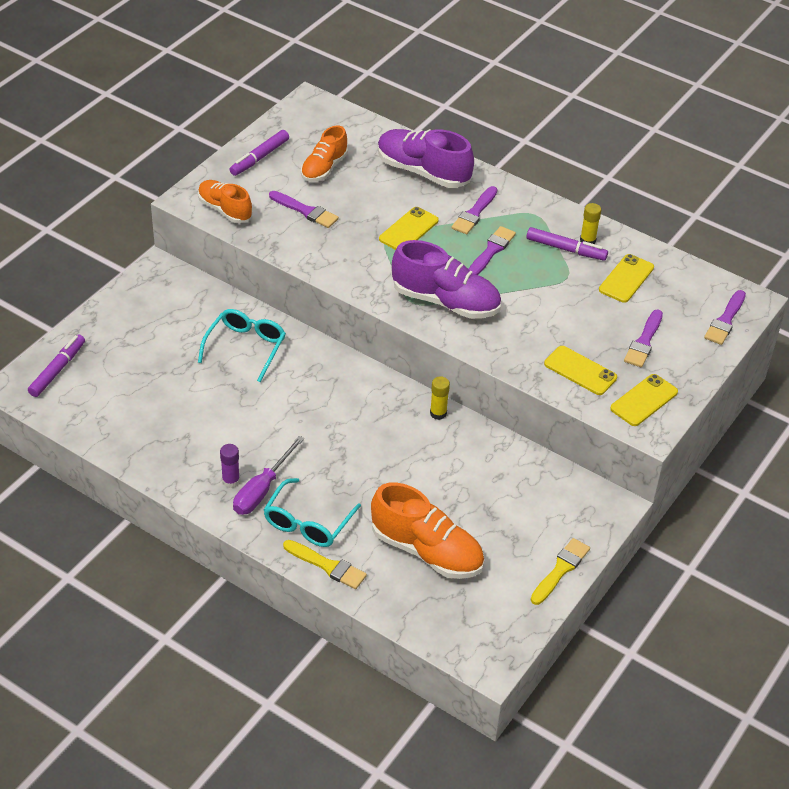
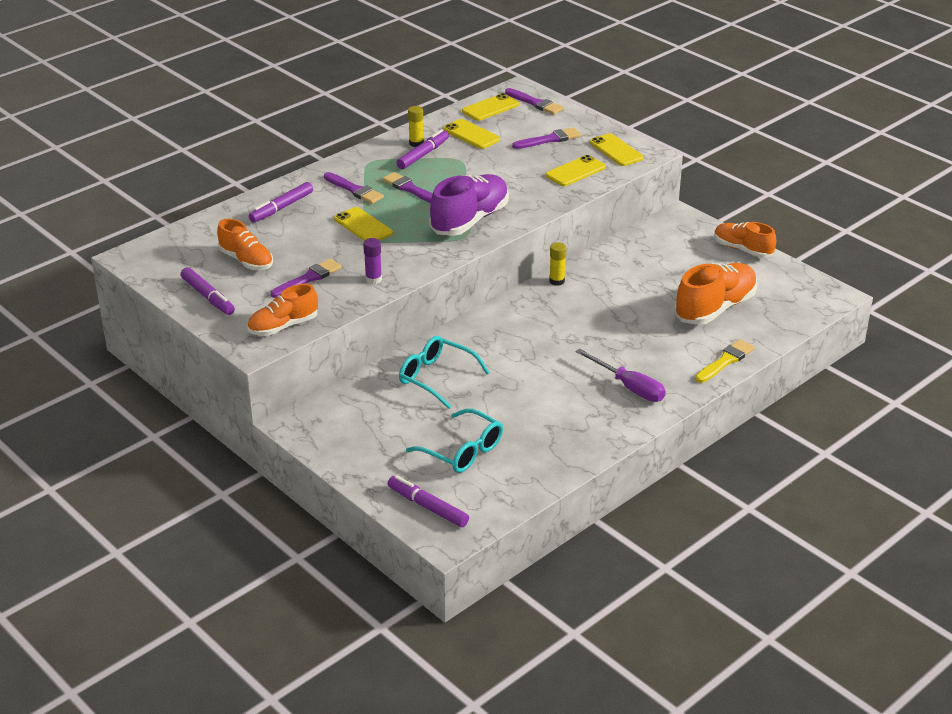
camera: 75 degrees left, 10 degrees down
purple glue stick [220,444,240,488] -> purple glue stick moved to [363,238,382,284]
turquoise glasses [264,478,361,547] -> turquoise glasses moved to [406,408,503,473]
purple shoe [378,129,474,188] -> purple marker [249,182,313,223]
yellow brush [531,538,590,605] -> orange shoe [714,222,776,258]
purple brush [624,310,663,367] -> purple brush turned 60 degrees counterclockwise [512,127,581,149]
none -> yellow phone [462,93,519,121]

